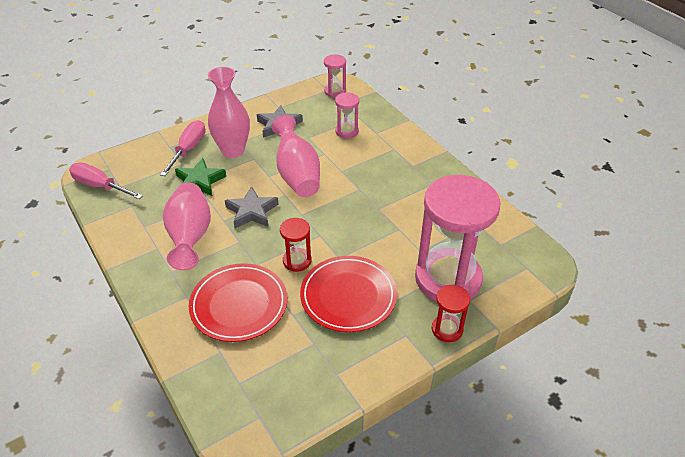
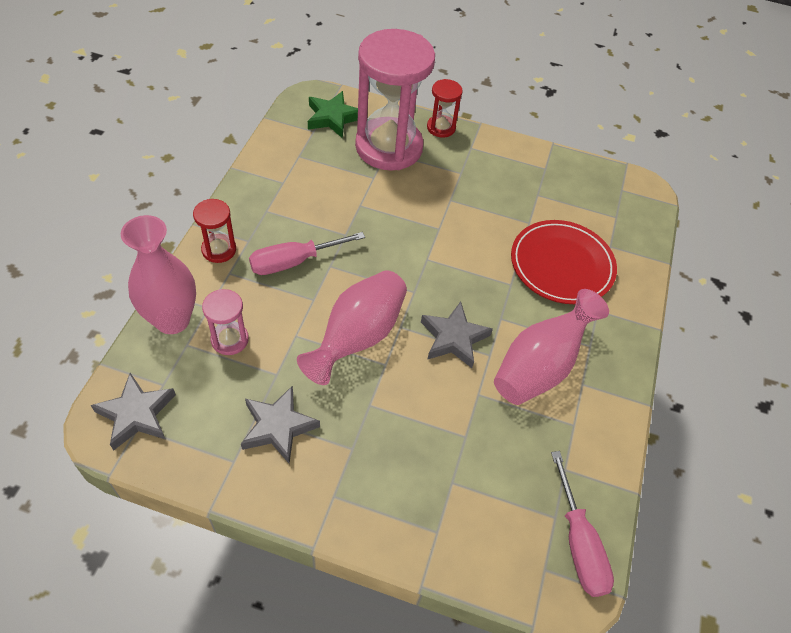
camera: 135 degrees left, 10 degrees up
pink screwdriver [160,120,206,176] -> pink screwdriver moved to [249,232,365,275]
green star [175,158,226,196] -> green star moved to [308,91,358,138]
pink vase [208,67,250,158] -> pink vase moved to [121,215,196,334]
red hourglass [280,218,312,272] -> red hourglass moved to [193,199,236,263]
red plate [300,256,397,332] -> none
pink hourglass [324,54,346,98] -> grey star [91,373,176,451]

